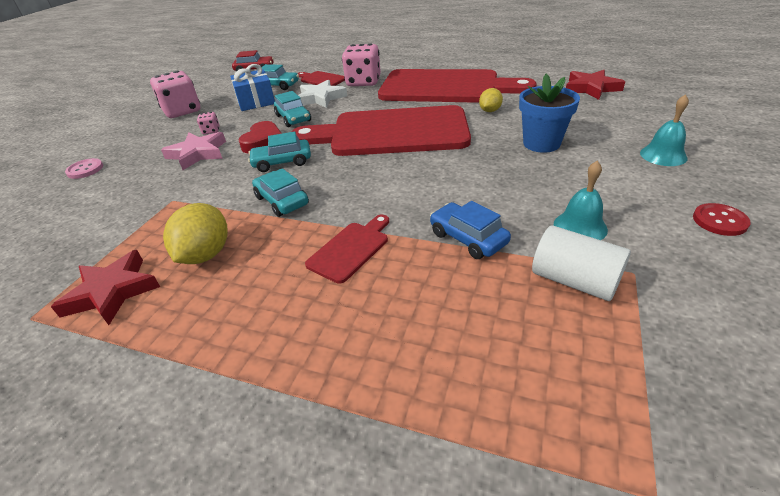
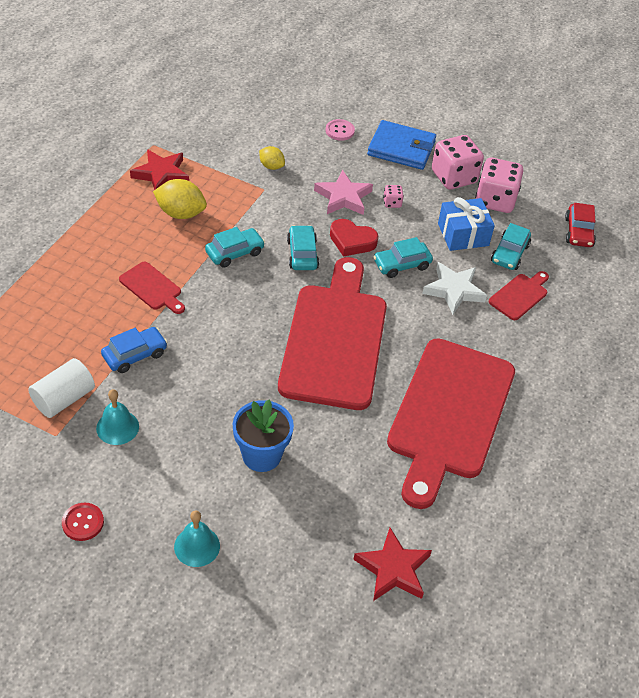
camera: 90 degrees right, 10 degrees up
pink dice [342,44,381,86] -> pink dice moved to [475,158,523,213]
yellow lemon [479,88,503,112] -> yellow lemon moved to [259,146,285,170]
none -> blue wallet [367,120,436,170]

